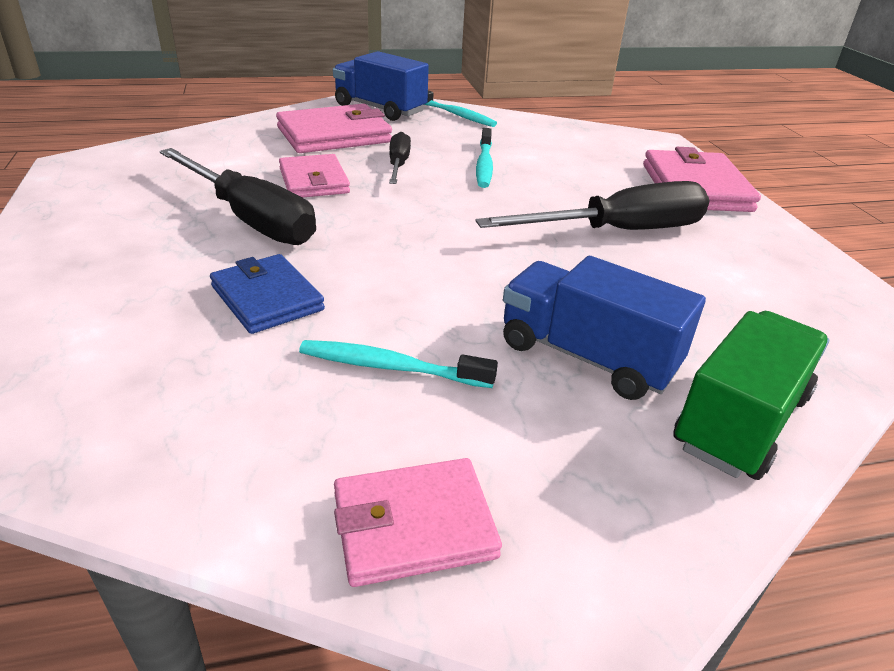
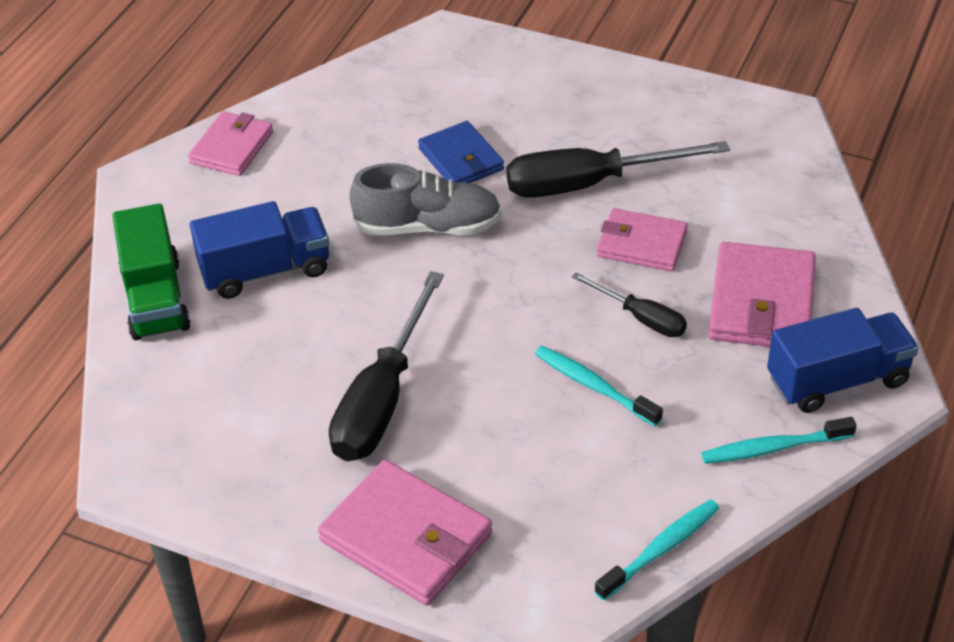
camera: 130 degrees right, 10 degrees up
blue wallet [210,254,325,334] -> blue wallet turned 60 degrees clockwise [418,121,504,183]
turquoise toothbrush [299,340,498,388] -> turquoise toothbrush moved to [595,499,720,601]
none -> grey shoe [349,163,502,235]

